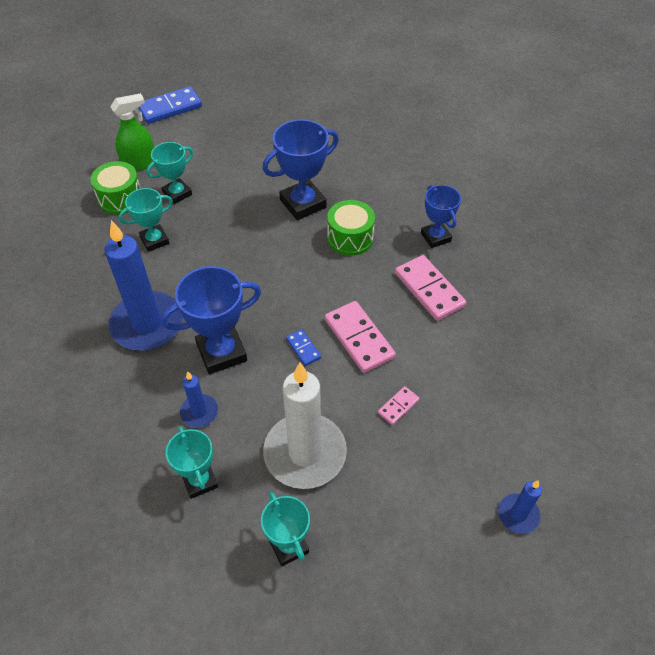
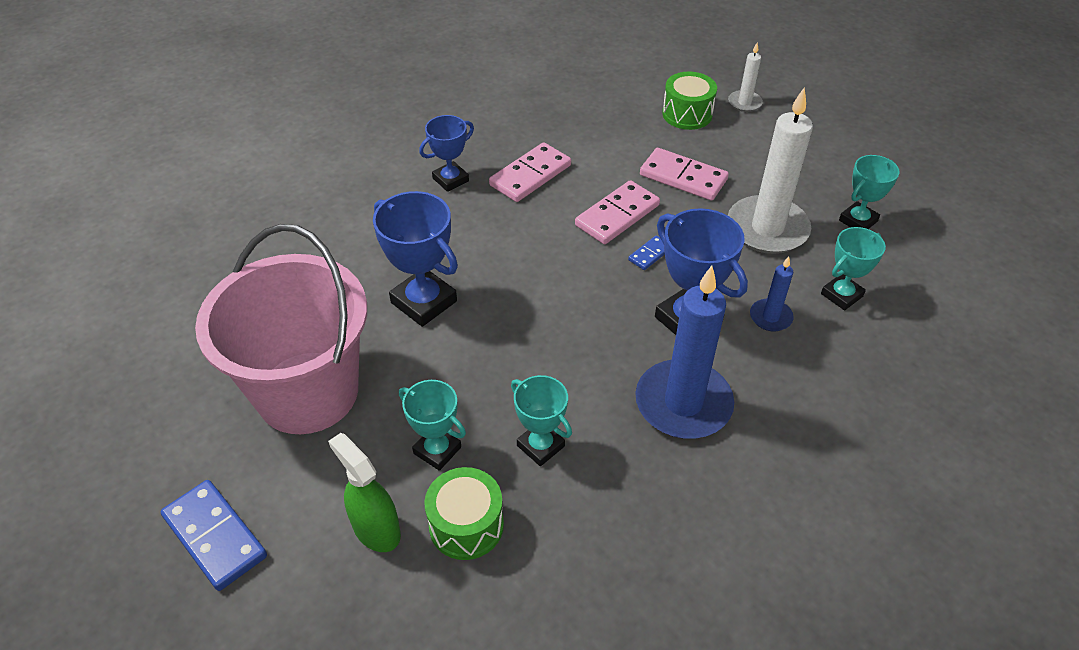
camera: 105 degrees left, 5 degrees down
green drum [327,200,375,256] -> green drum moved to [662,72,717,130]
pink domino [378,386,420,425] -> pink domino [640,148,729,201], size x1.98
blue candle [498,480,542,534] -> white candle [728,43,763,112]
none -> pink bucket [195,224,367,434]

